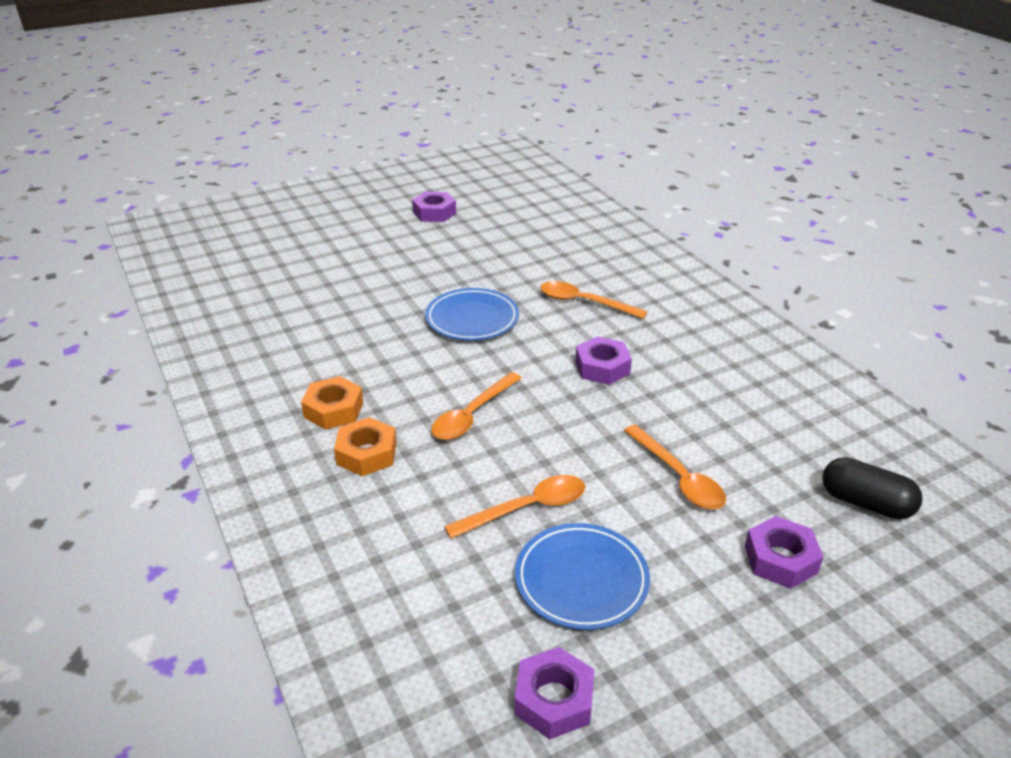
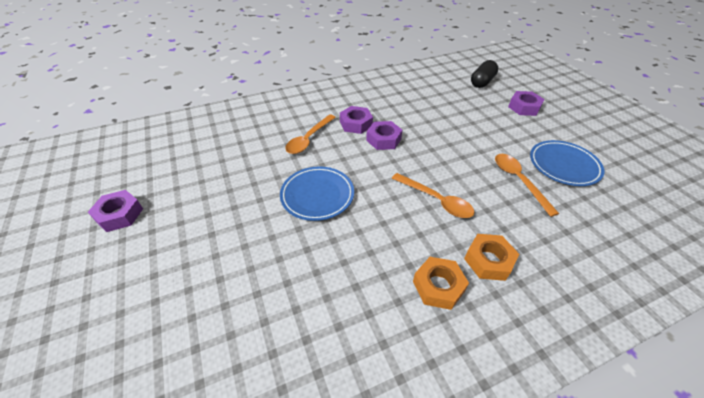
camera: 85 degrees left, 10 degrees up
purple nut [514,647,594,739] -> purple nut moved to [340,106,373,134]
orange spoon [624,425,726,509] -> none

